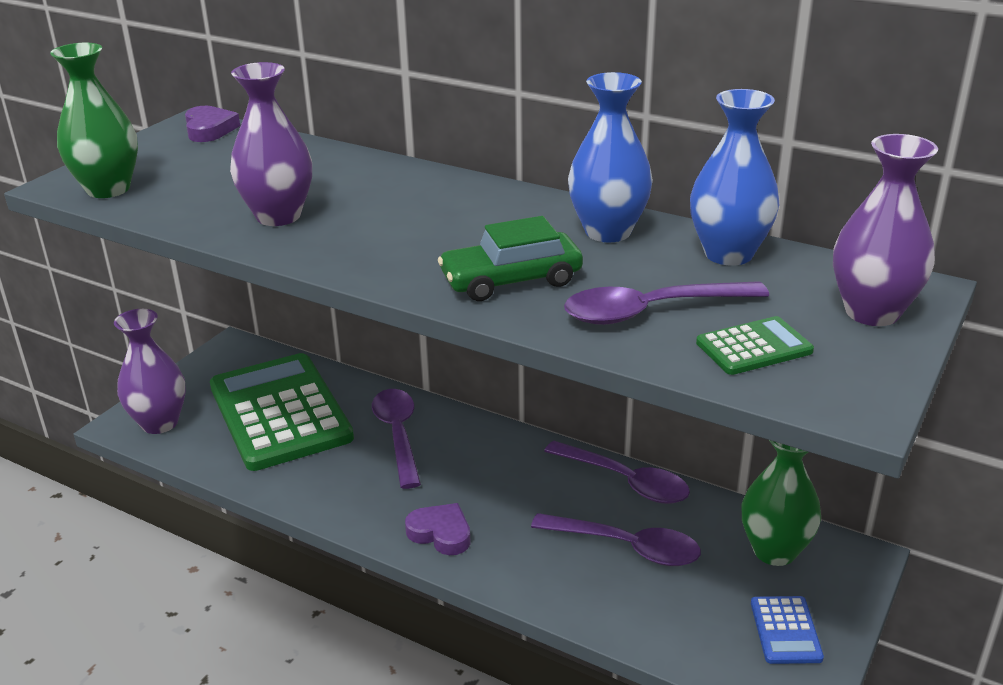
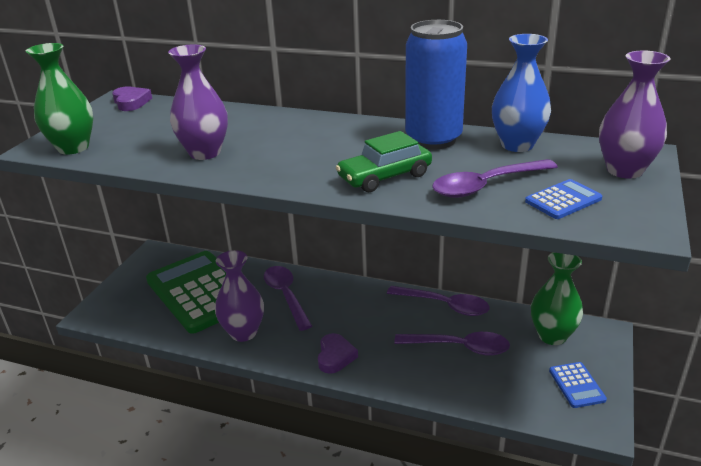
camera: 10 degrees left, 0 degrees up
purple vase [114,309,186,434] -> purple vase moved to [215,250,264,342]
purple heart [405,503,471,555] -> purple heart turned 75 degrees clockwise [318,333,358,374]
blue vase [568,72,653,242] -> blue can [405,20,467,149]
green calculator [696,316,814,375] -> blue calculator [525,179,602,219]

